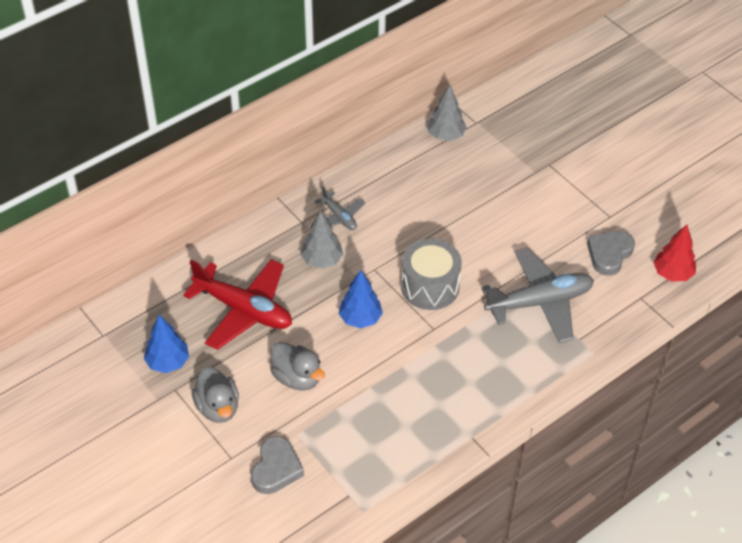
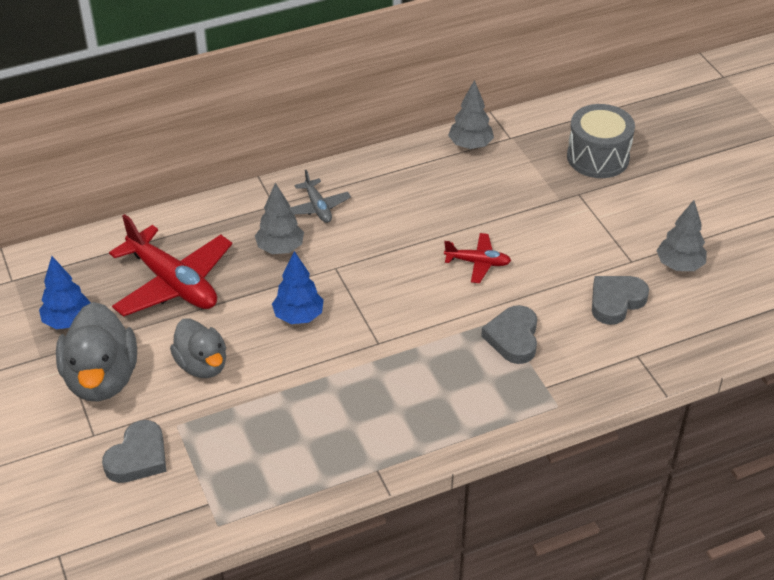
camera: 15 degrees right, 5 degrees down
grey duck [192,367,239,423] -> grey duck [56,302,137,402], size x1.51
grey drum [401,239,462,310] -> grey drum moved to [567,104,635,178]
grey plane [481,248,594,343] -> grey heart [481,305,537,364]
red tree [653,224,696,281] -> none
none -> red plane [444,233,511,283]
none -> grey tree [656,200,707,271]

